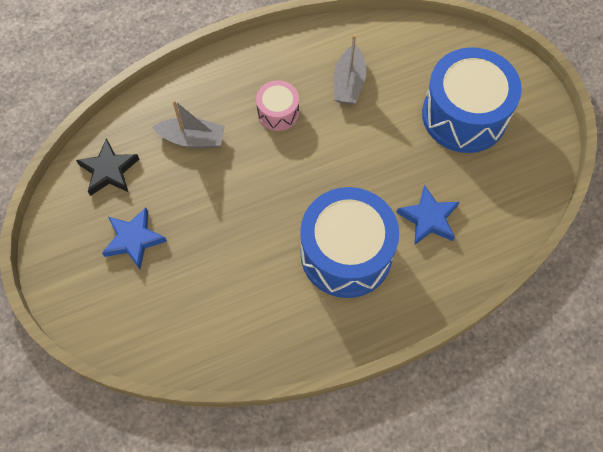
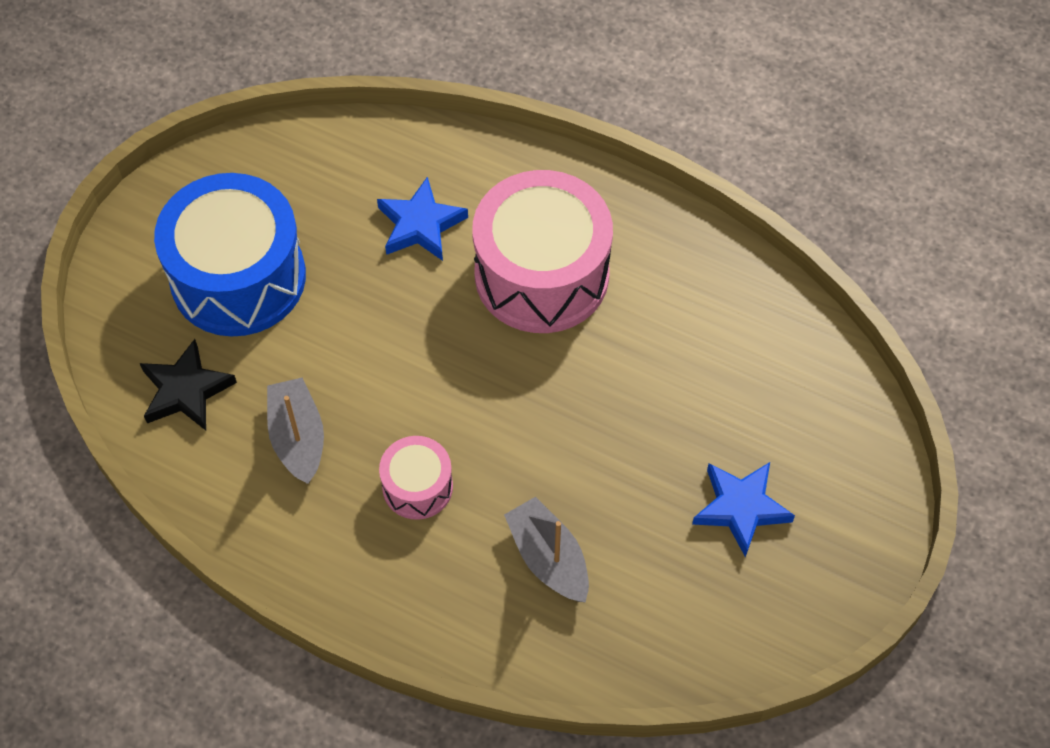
camera: 130 degrees left, 5 degrees down
black star [76,138,139,196] -> black star moved to [140,339,237,430]
blue drum [300,187,399,298] -> pink drum [472,170,613,333]
grey boat [334,34,366,105] -> grey boat turned 75 degrees counterclockwise [267,377,324,484]

